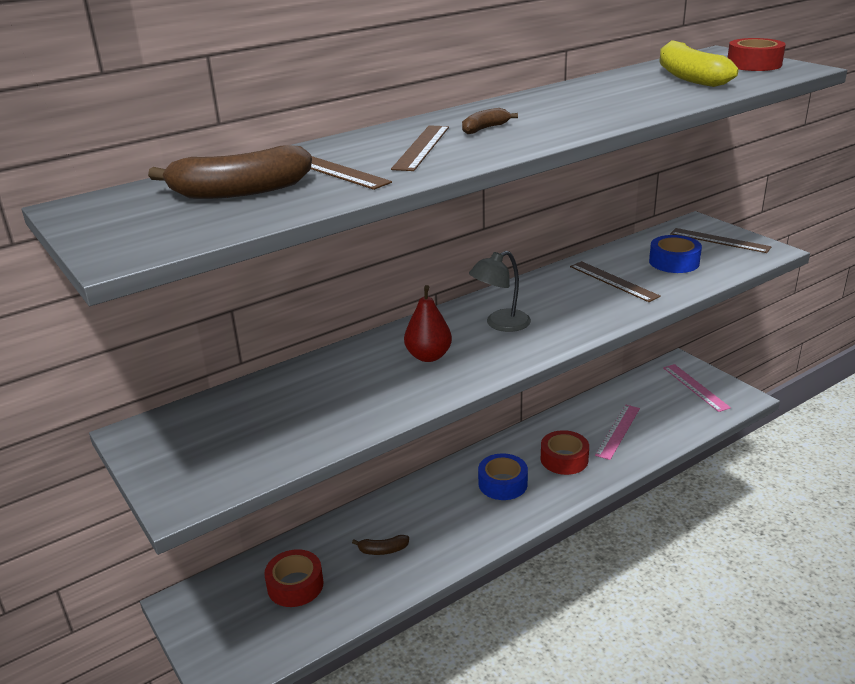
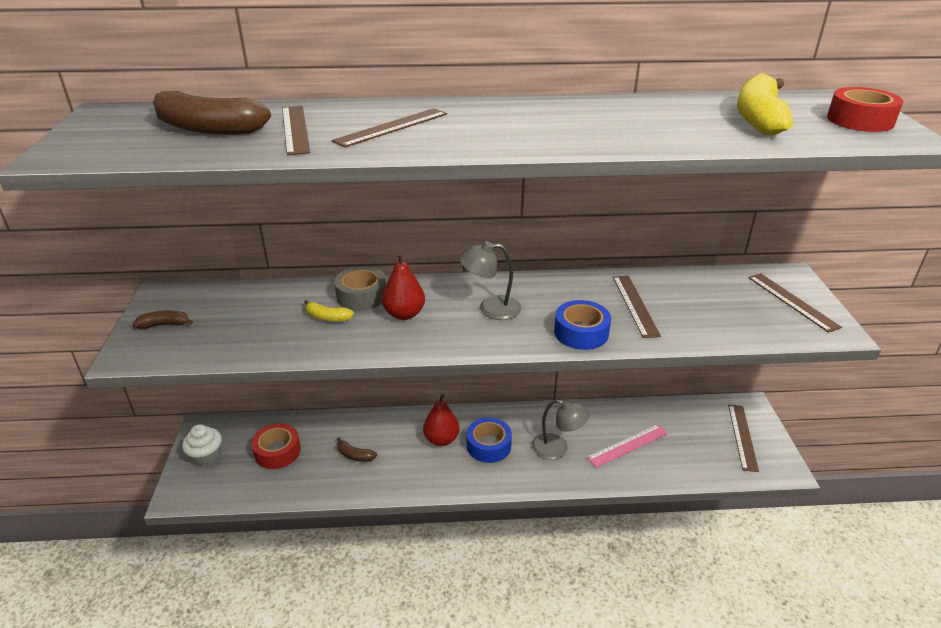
camera: 30 degrees right, 5 degrees up
brown banana [462,108,518,134] -> brown banana moved to [133,310,193,329]
red tape [541,430,589,475] -> grey lamp [531,399,590,460]
blue tape [649,235,702,273] -> blue tape moved to [554,300,611,350]
pink ruler [663,364,731,412] -> brown ruler [728,405,759,472]
none -> white cupcake [182,425,222,467]
none -> yellow banana [304,300,354,322]
none -> grey tape [334,266,386,311]
none -> red pear [423,394,460,446]

